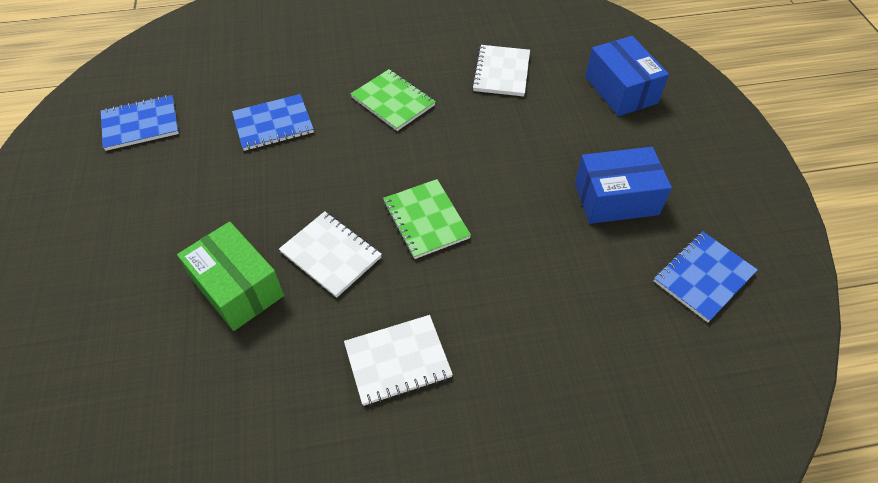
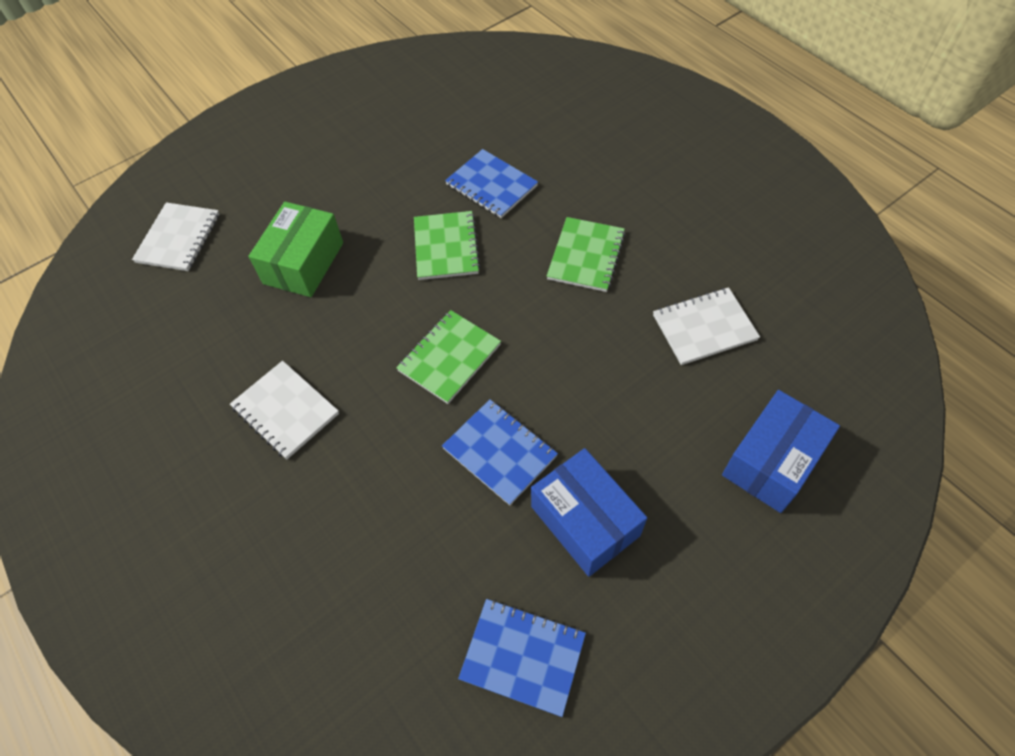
camera: 65 degrees right, 5 degrees up
blue notebook [101,95,179,151] -> blue notebook moved to [442,399,558,505]
white notebook [279,211,382,298] -> white notebook moved to [132,202,220,271]
none -> green notebook [414,211,481,280]

